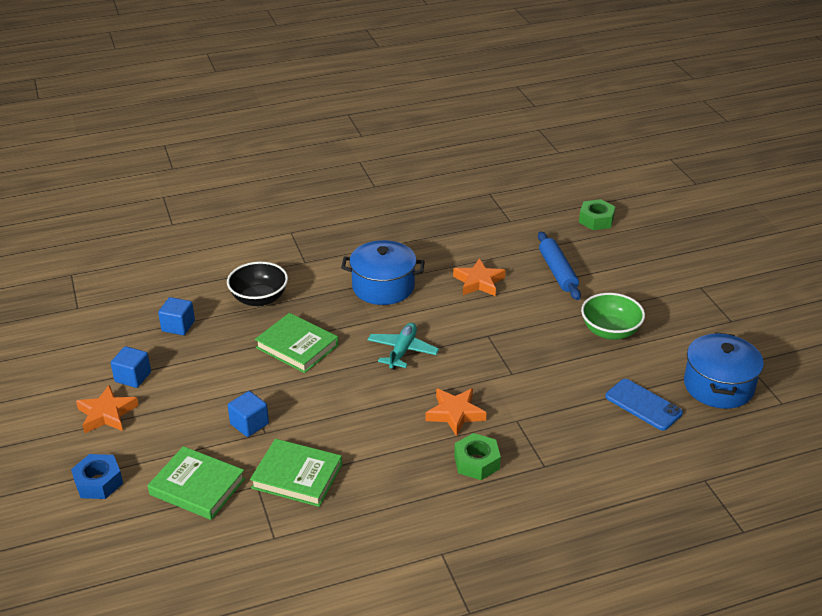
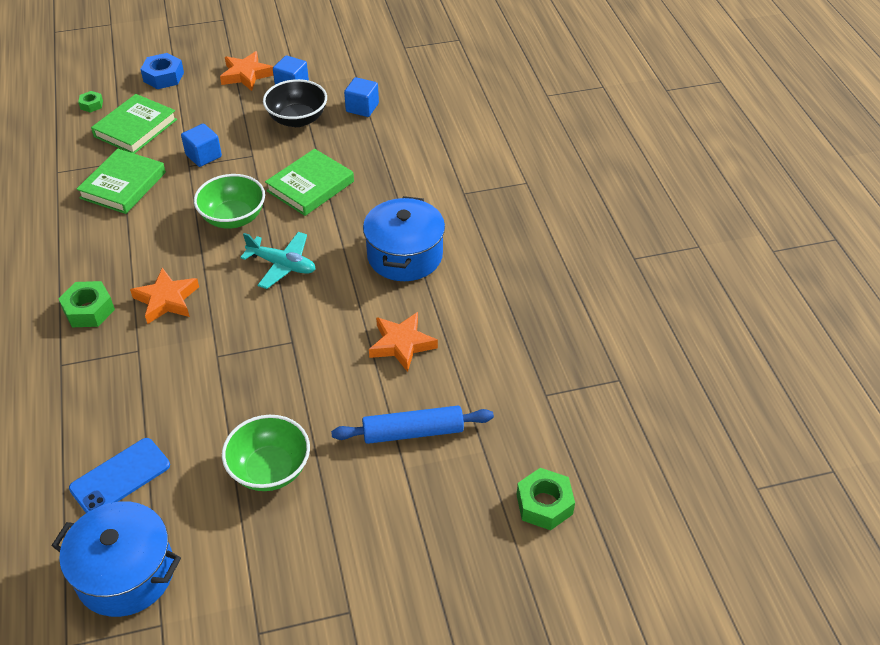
camera: 95 degrees right, 10 degrees up
black bowl [227,262,288,306] -> black bowl moved to [263,79,327,127]
none -> green nut [78,91,103,113]
none -> green bowl [194,174,265,229]

